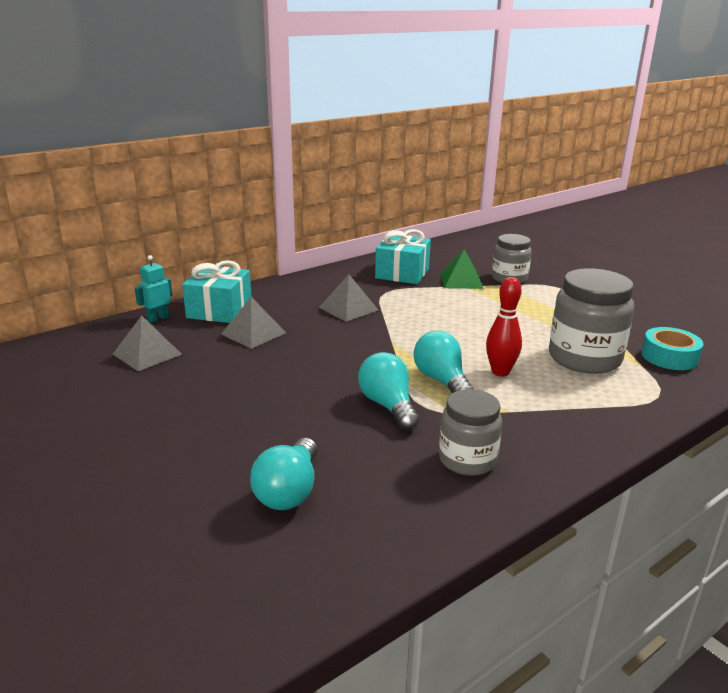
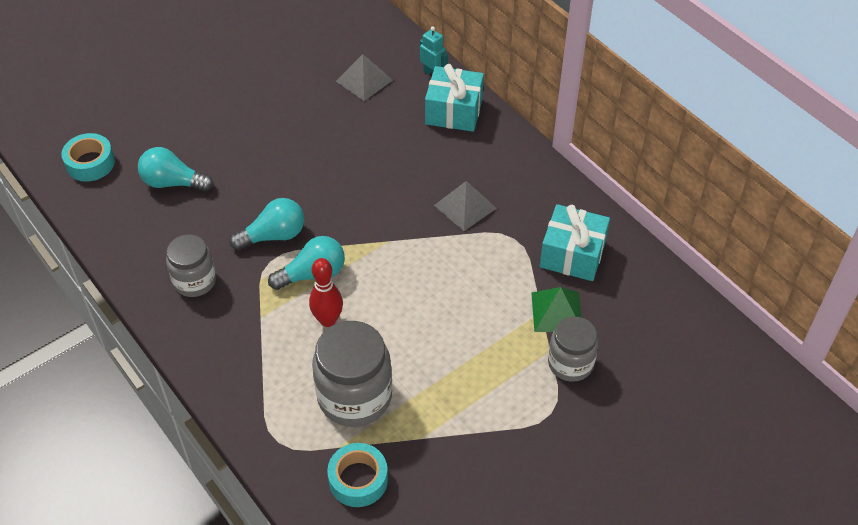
camera: 90 degrees right, 25 degrees up
grey pyramid [221,297,286,349] -> none
none -> turquoise tape [61,133,115,182]

